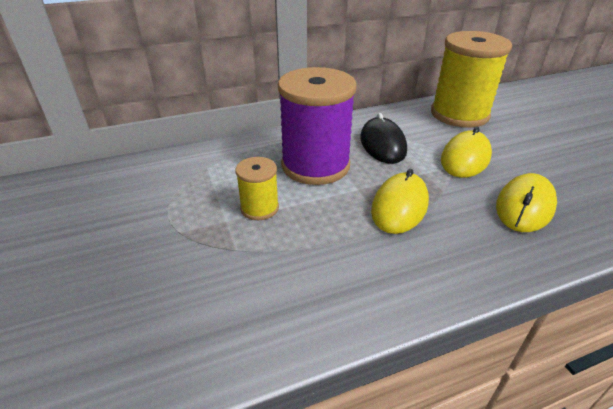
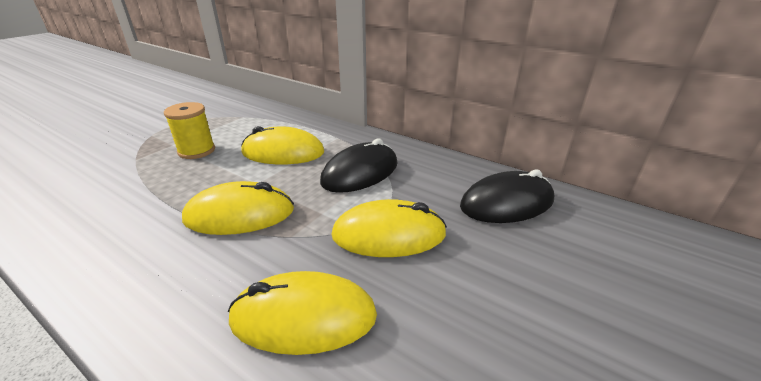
camera: 55 degrees right, 5 degrees down
purple spool [278,67,357,185] -> yellow mouse [241,126,324,164]
yellow spool [431,31,512,128] -> black mouse [460,169,554,223]

